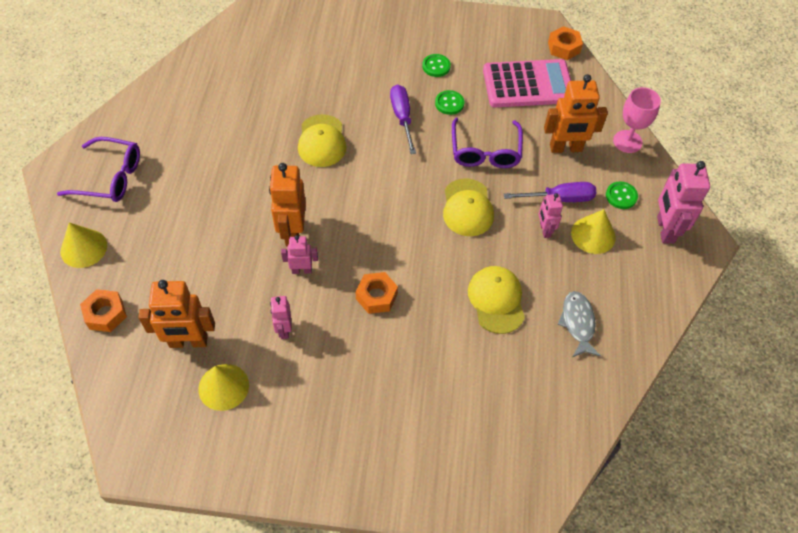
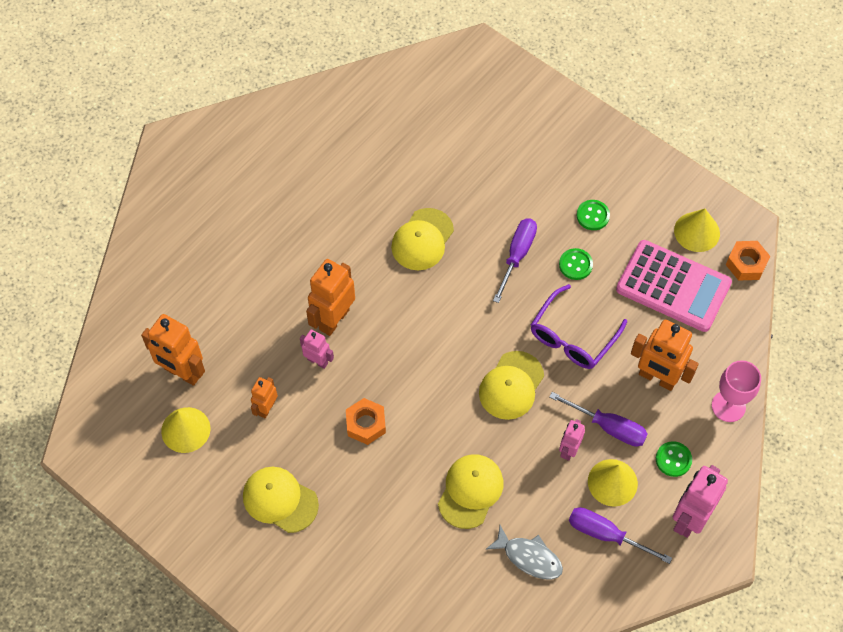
camera: 35 degrees right, 5 degrees up
purple glasses [57,137,140,202] -> none
yellow cone [61,223,107,268] -> yellow cone moved to [674,209,720,252]
orange nut [80,289,127,332] -> none
pink robot [270,296,292,339] -> orange robot [251,377,278,418]
grey fish [557,291,601,357] -> grey fish turned 90 degrees clockwise [486,525,563,579]
none -> yellow cap [243,467,319,533]
none -> purple screwdriver [569,507,672,564]

